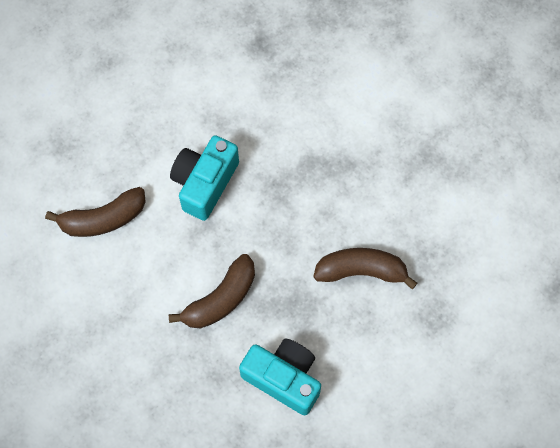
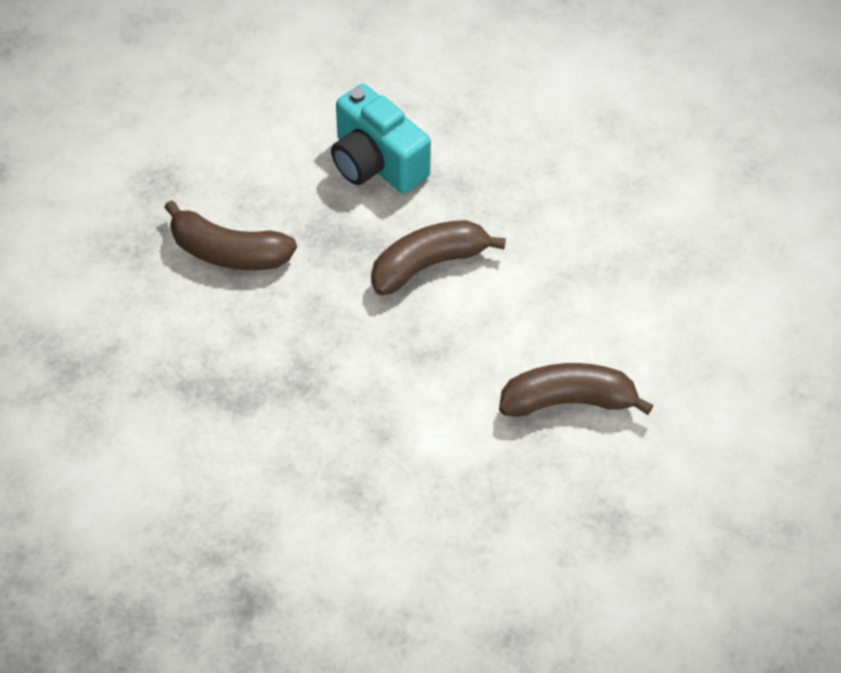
camera: 165 degrees left, 15 degrees down
turquoise camera [170,135,239,221] -> none

